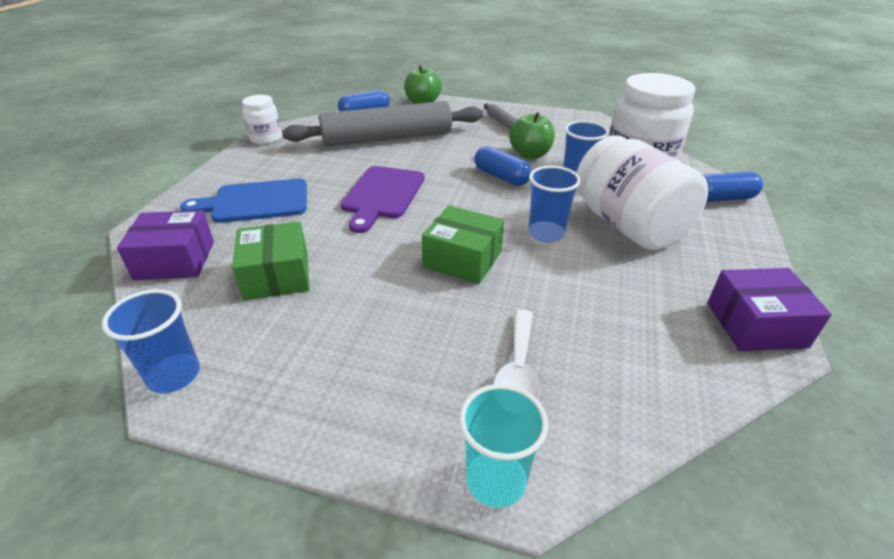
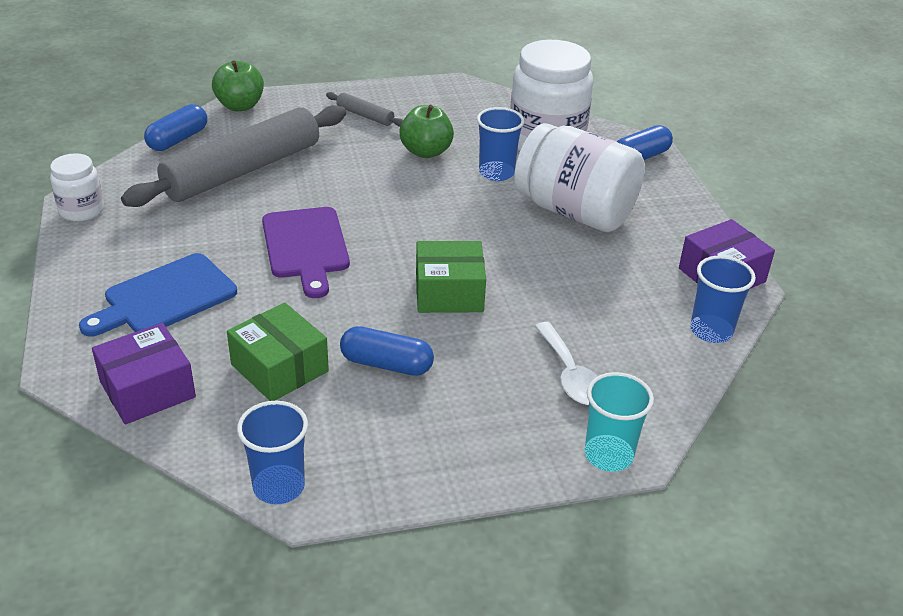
camera: 30 degrees left, 0 degrees up
blue capsule [475,146,532,186] -> blue capsule moved to [340,326,434,376]
blue cup [528,166,581,242] -> blue cup moved to [690,255,756,343]

